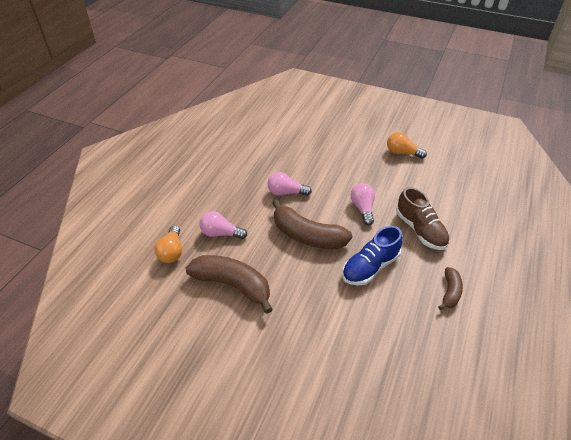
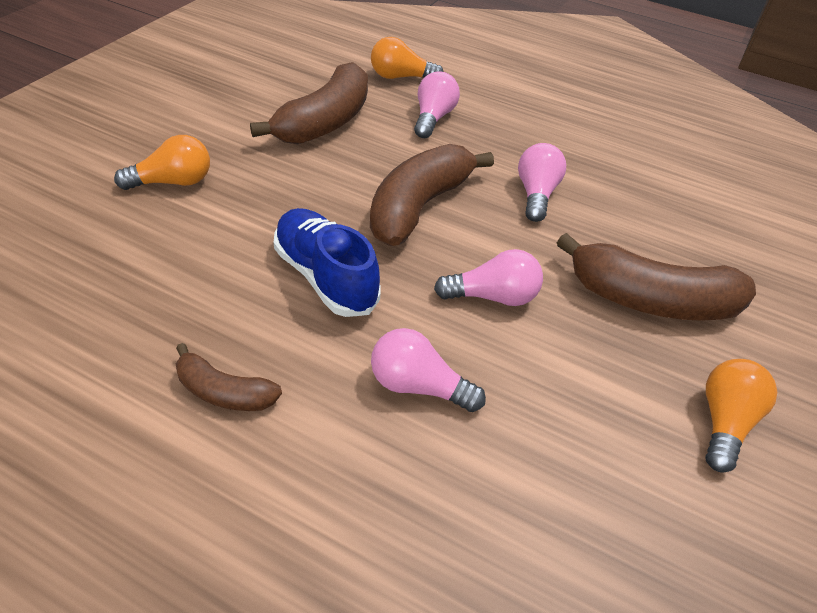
camera: 90 degrees right, 0 degrees up
brown shoe [396,187,450,250] -> pink light bulb [371,328,486,412]
none -> orange light bulb [114,135,210,190]
none -> brown banana [557,233,756,321]

